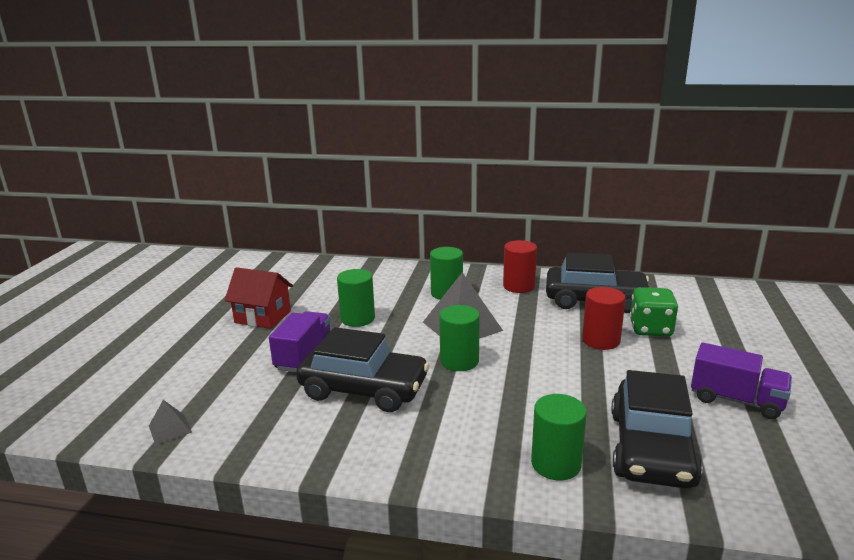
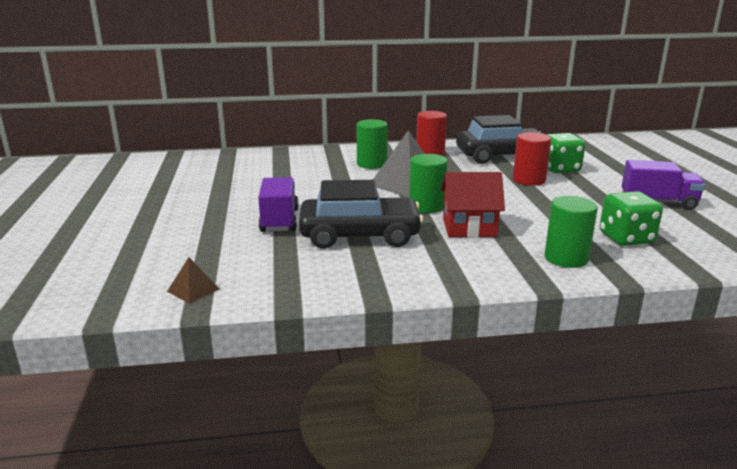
camera: 20 degrees left, 0 degrees up
grey pyramid [149,400,192,445] -> brown pyramid [167,257,219,304]
red house [224,267,293,329] -> red house moved to [441,172,505,238]
green cylinder [337,269,375,327] -> none
black car [611,370,702,488] -> green dice [600,191,663,246]

